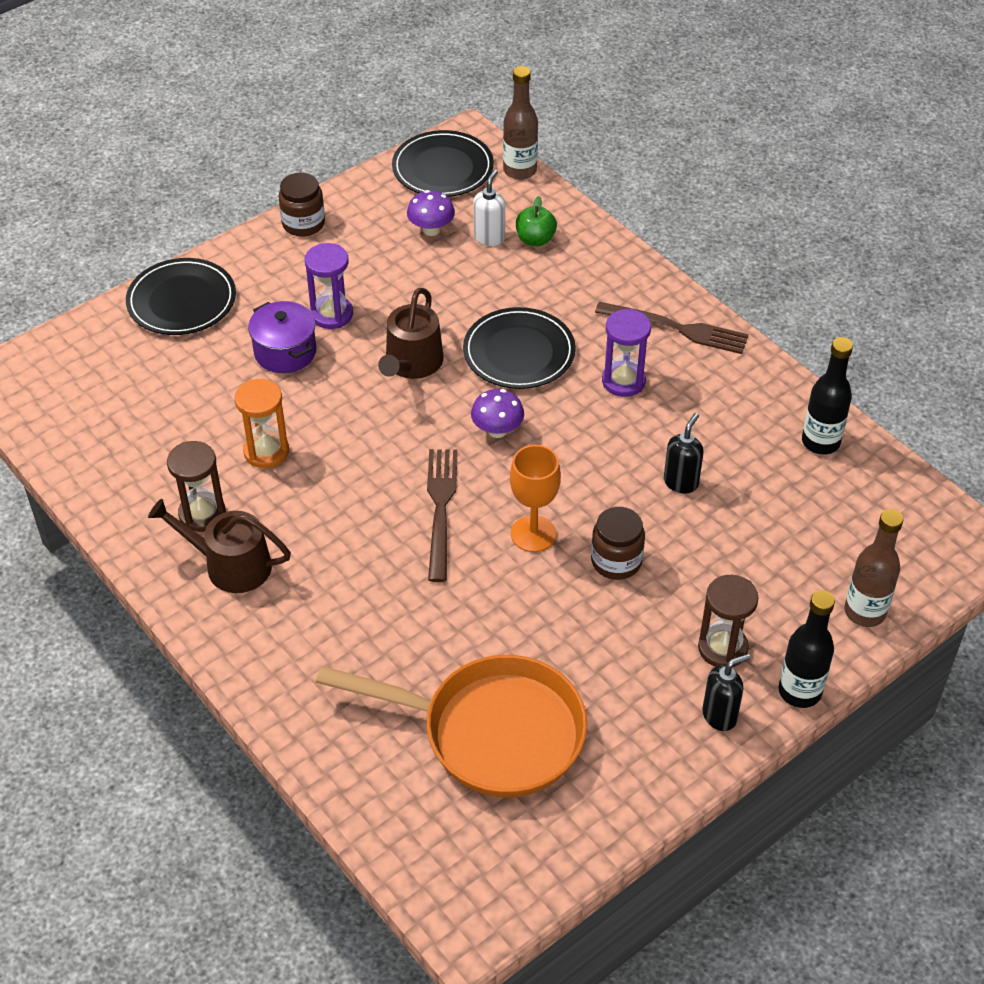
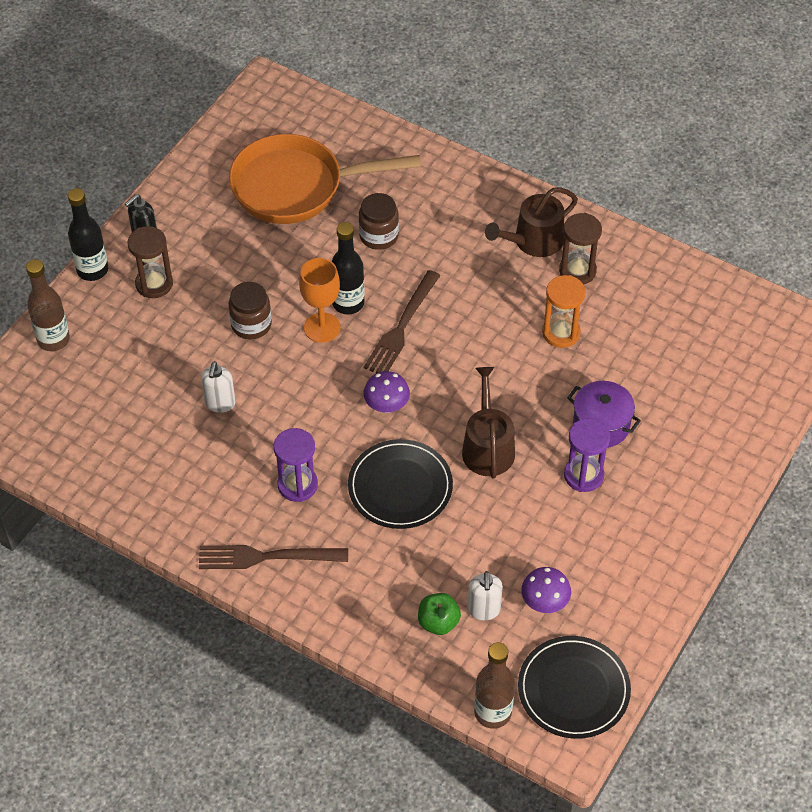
camera: 160 degrees right, 5 degrees up
black plate [126,258,236,335] -> none
brown watering can [148,499,291,593] -> brown watering can turned 150 degrees clockwise [485,187,578,257]
brown jar [279,173,325,237] -> brown jar moved to [359,193,399,250]
brown fork [427,449,458,582] -> brown fork turned 45 degrees clockwise [364,270,441,373]
black soap dispenser [664,413,703,493] -> white soap dispenser [201,361,235,413]
black bottle [802,337,853,455] -> black bottle moved to [332,222,365,314]

